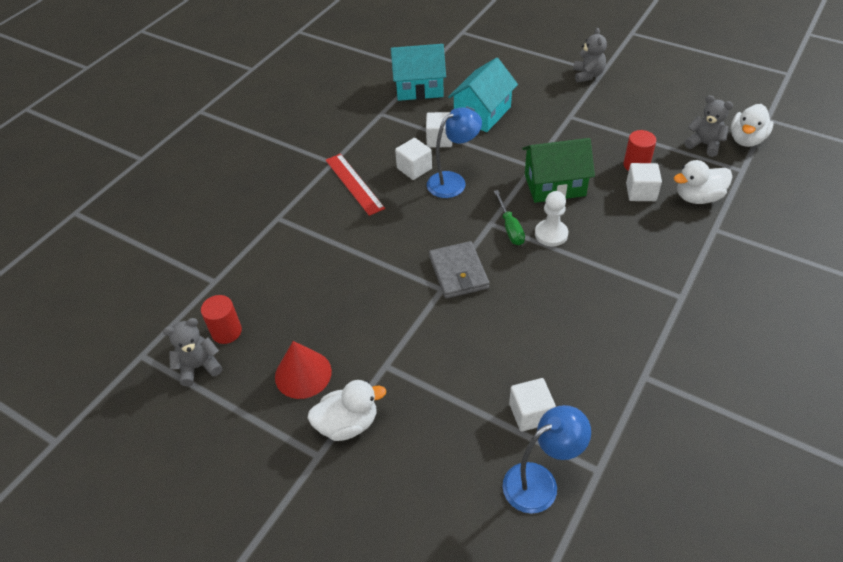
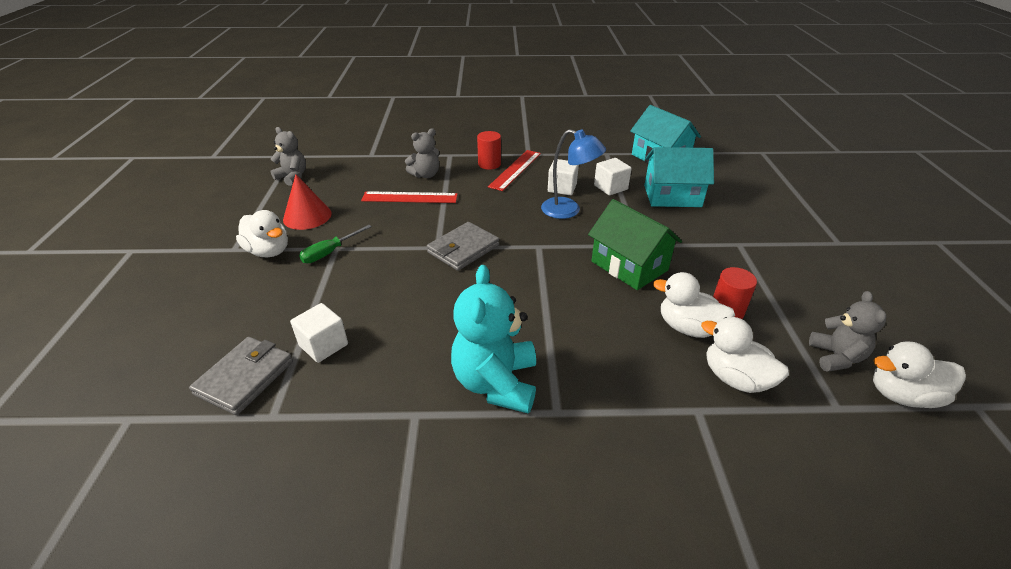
camera: 55 degrees right, 10 degrees down
red cylinder [201,295,242,344] -> red cylinder moved to [477,131,501,170]
green screwdriver [494,190,525,245] -> green screwdriver moved to [299,225,372,263]
blue lamp [502,405,591,514] -> grey wallet [189,337,293,415]
white pawn [535,191,568,246] -> none
grey teddy bear [573,28,607,83] -> grey teddy bear moved to [405,129,439,178]
white cube [626,163,662,201] -> white duck [653,272,735,338]
none -> red ruler [361,191,458,203]
none -> turquoise teddy bear [451,265,536,414]

